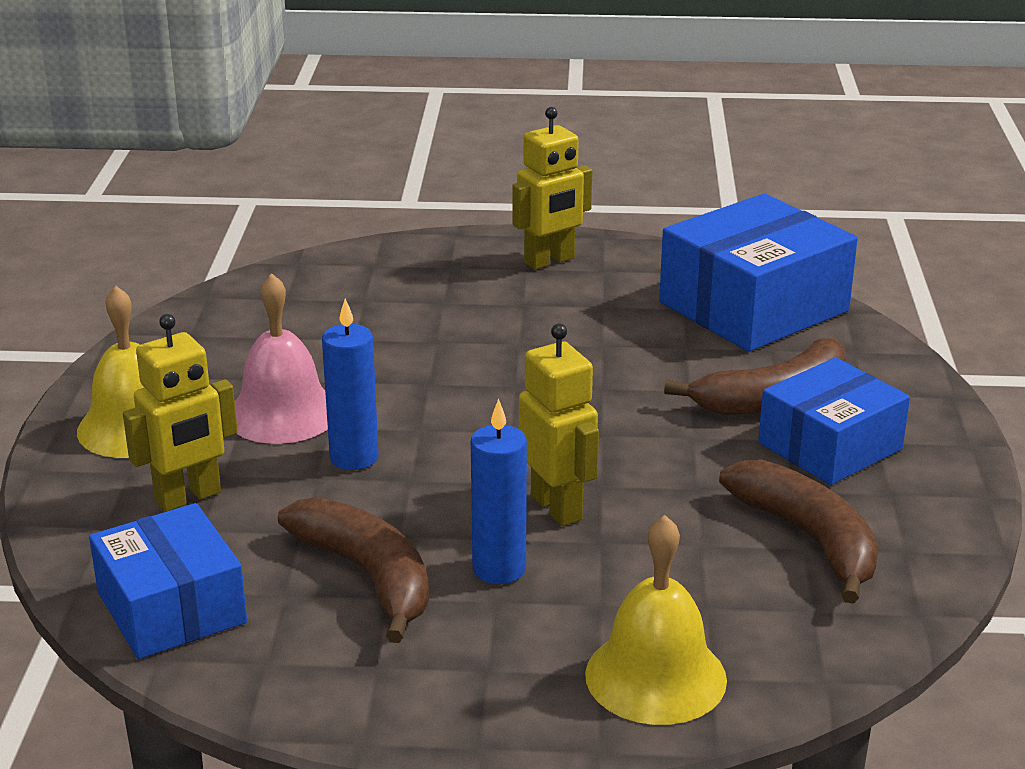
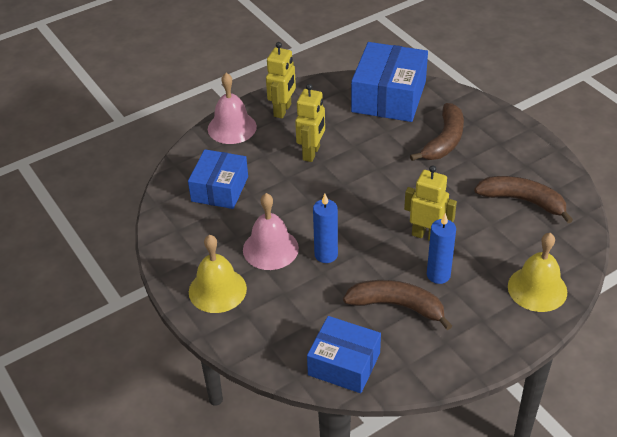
camera: 35 degrees left, 15 degrees up
yellow robot [123,314,238,512] -> yellow robot moved to [295,84,325,162]
blue box [758,357,910,485] -> blue box moved to [188,149,248,209]
none -> pink bell [208,73,257,144]

